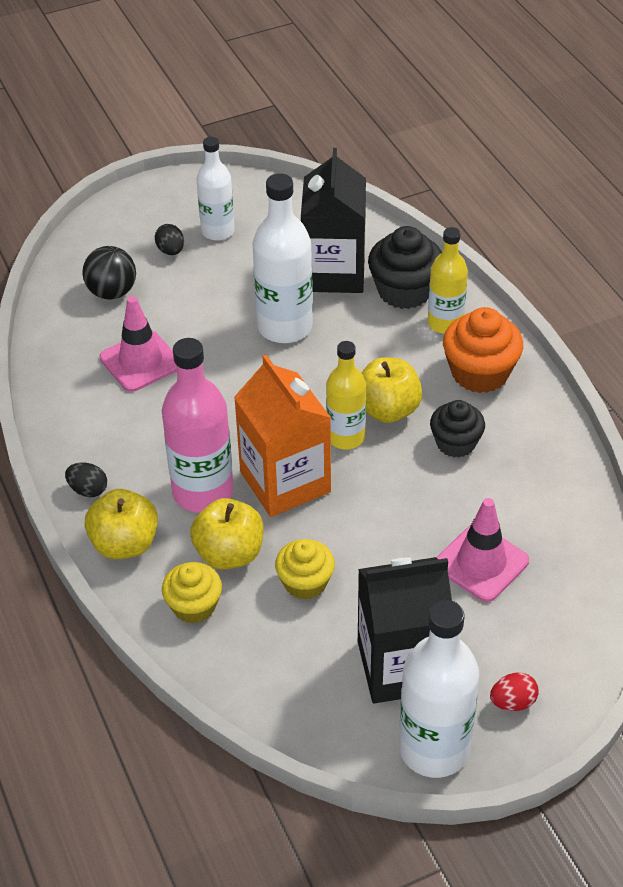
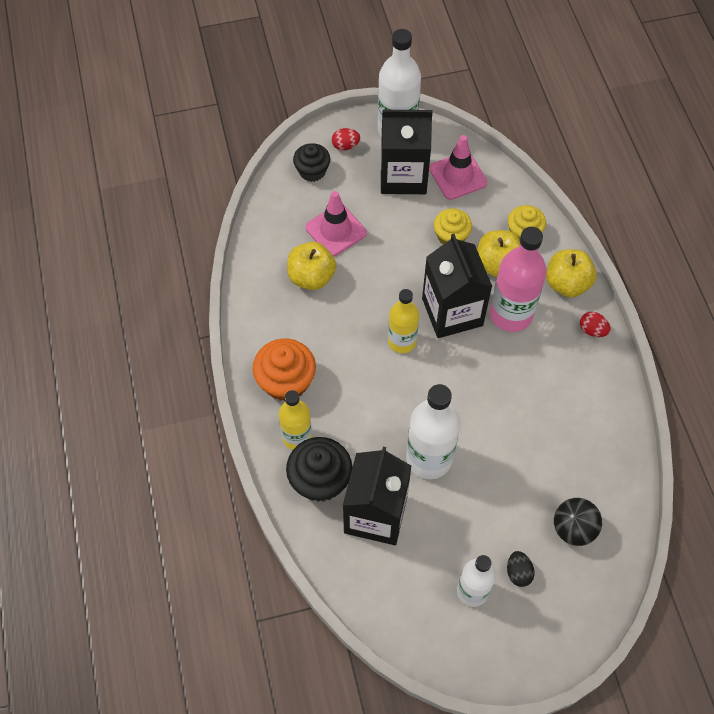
camera: 170 degrees left, 15 degrees up
black egg [65,462,107,497] -> red egg [580,312,610,337]
pink traffic cone [100,296,177,392] -> pink traffic cone moved to [429,135,487,200]
orange carton [234,355,331,517] -> black carton [422,234,493,338]
yellow apple [362,357,422,423] -> yellow apple moved to [287,242,336,290]
black cupcake [430,400,485,458] -> black cupcake moved to [293,143,330,182]

